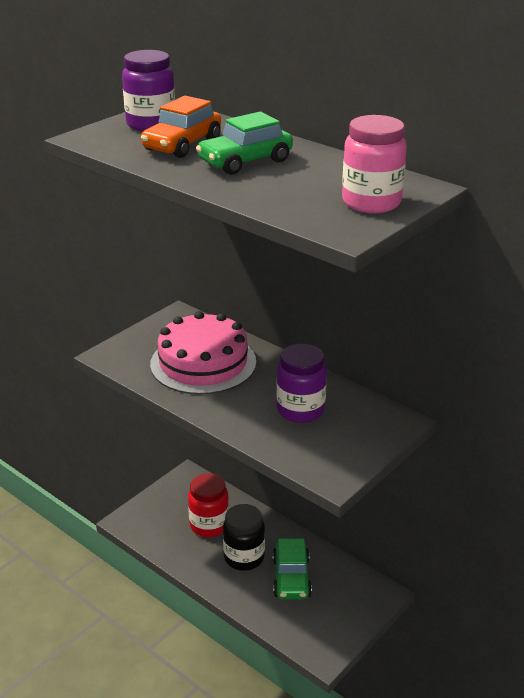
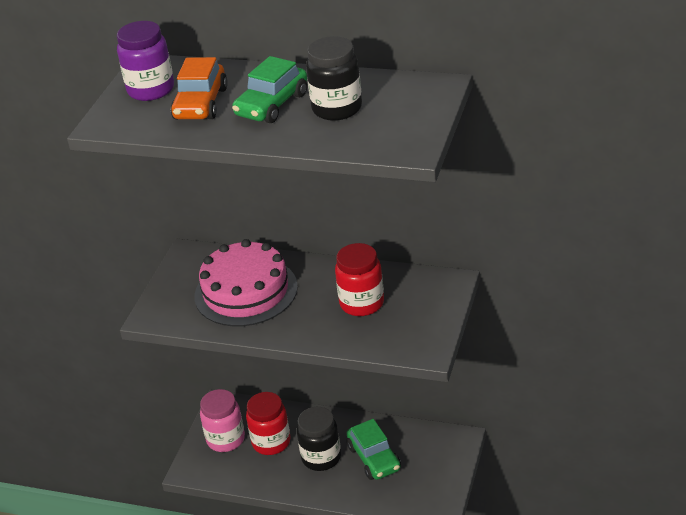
camera: 20 degrees left, 5 degrees up
purple jar [276,344,327,423] -> red jar [335,243,384,316]
pink jar [342,115,407,213] -> pink jar moved to [200,389,245,452]
none -> black jar [306,36,362,121]

